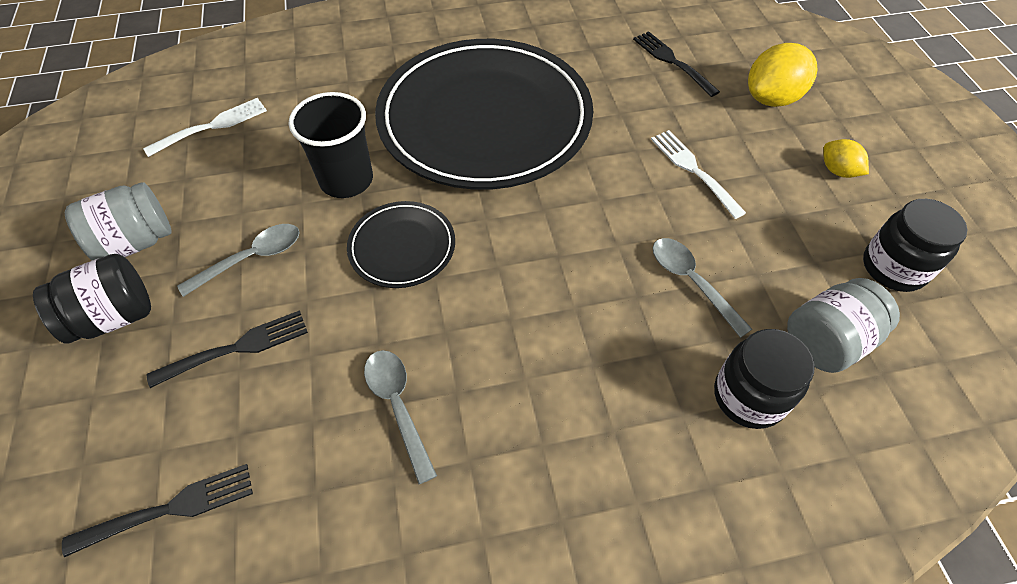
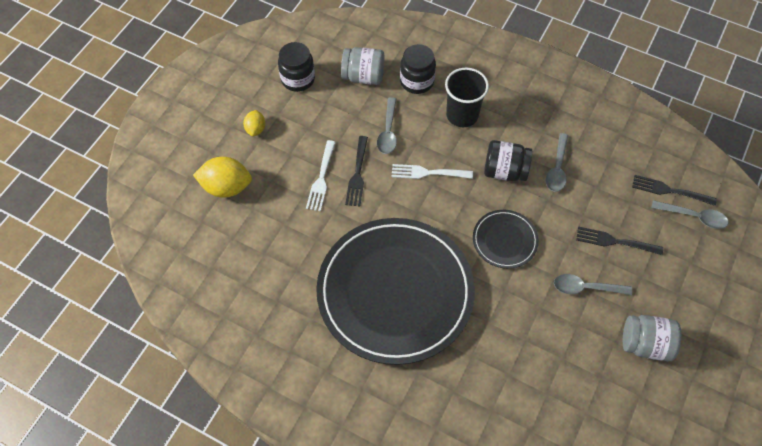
camera: 140 degrees left, 5 degrees up
black jar [33,254,151,344] -> black jar moved to [484,140,532,181]
white fork [143,98,267,157] -> white fork moved to [392,164,473,179]
black cup [289,92,373,198] -> black cup moved to [445,68,489,127]
black fork [633,31,720,97] -> black fork moved to [345,136,368,207]
none -> grey spoon [651,200,729,229]

